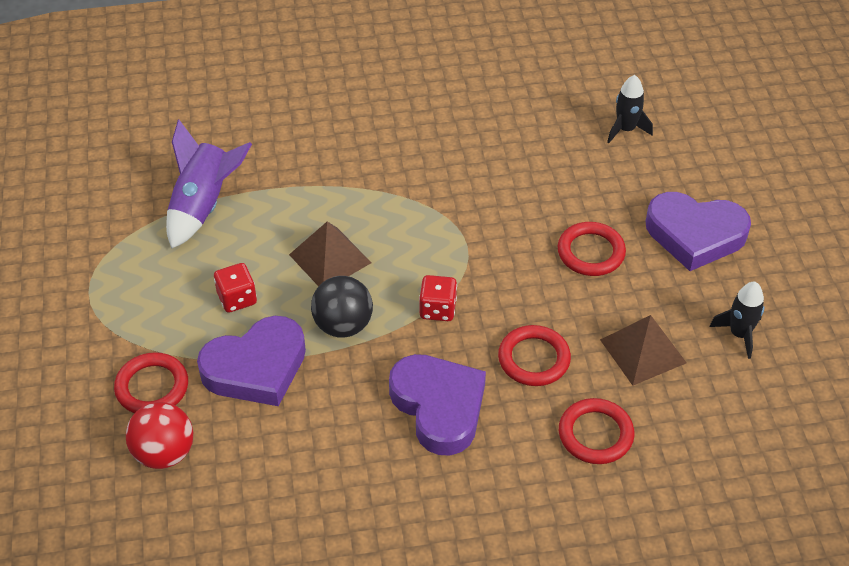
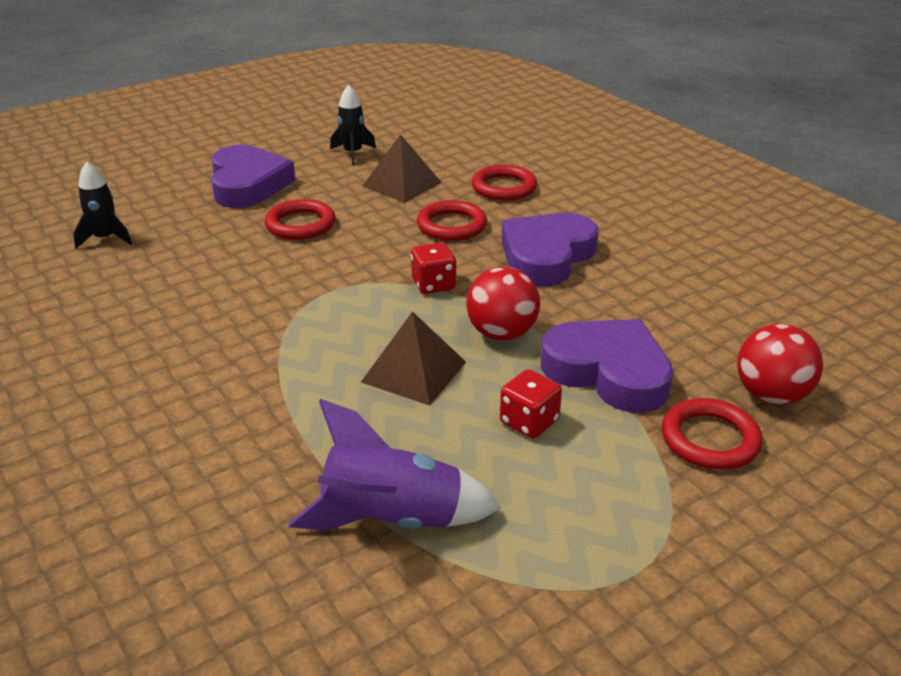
camera: 115 degrees left, 15 degrees down
black ball [311,276,373,338] -> red ball [466,267,540,341]

